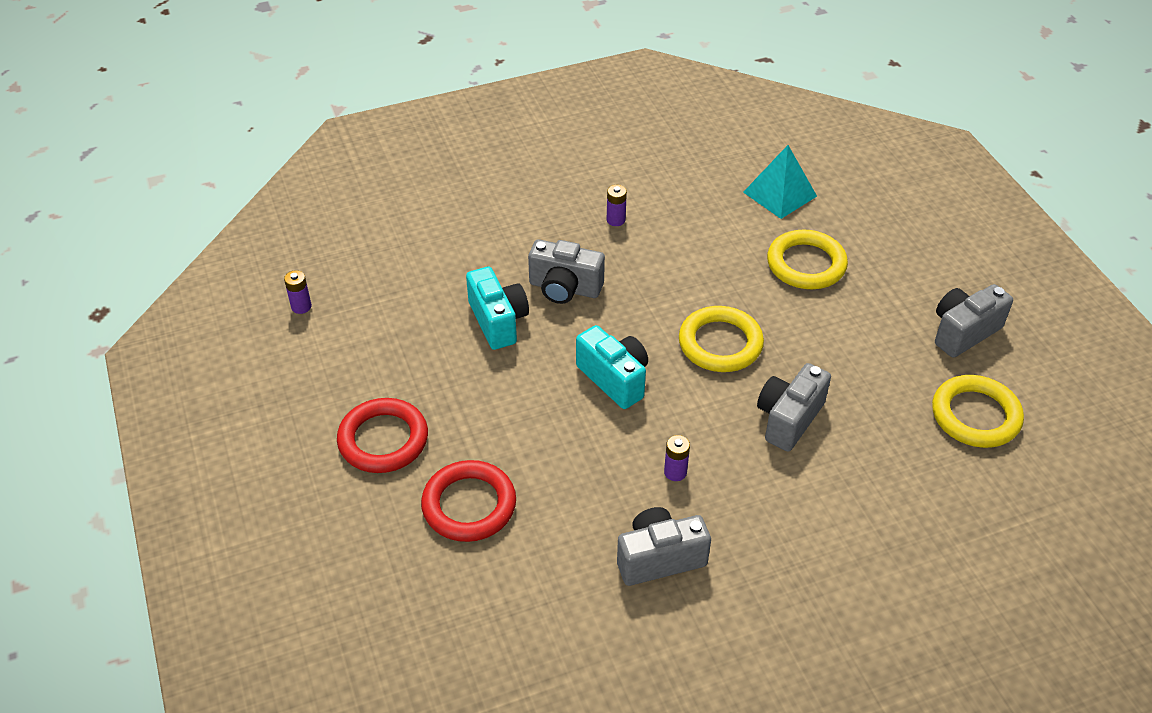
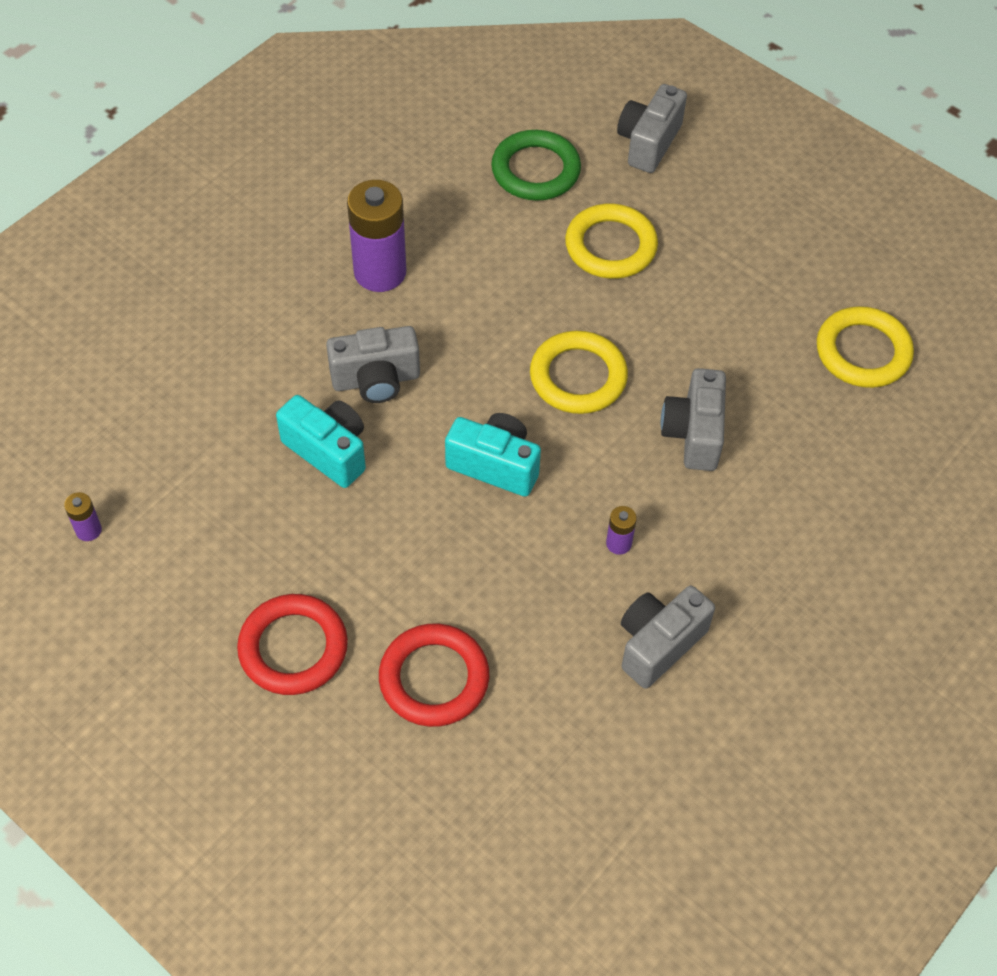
camera: 30 degrees left, 10 degrees up
purple battery [607,185,627,226] -> purple battery [347,180,406,292], size x2.26
turquoise pyramid [743,145,817,219] -> green ring [491,130,581,201]
grey camera [935,284,1013,358] -> grey camera moved to [617,84,687,173]

